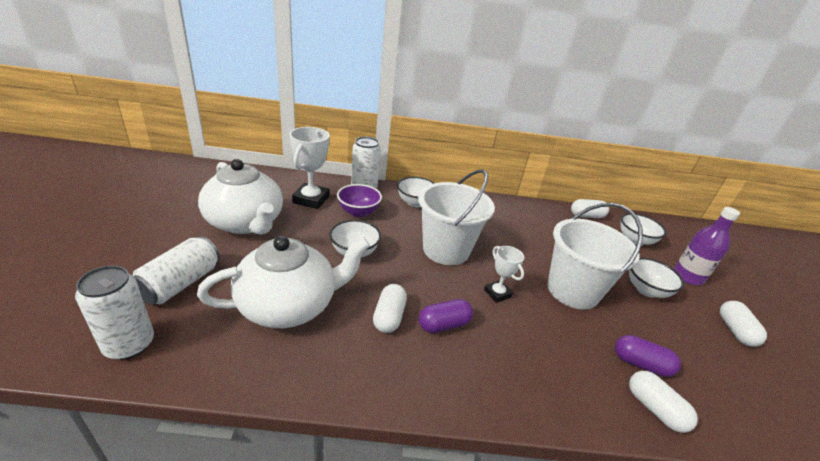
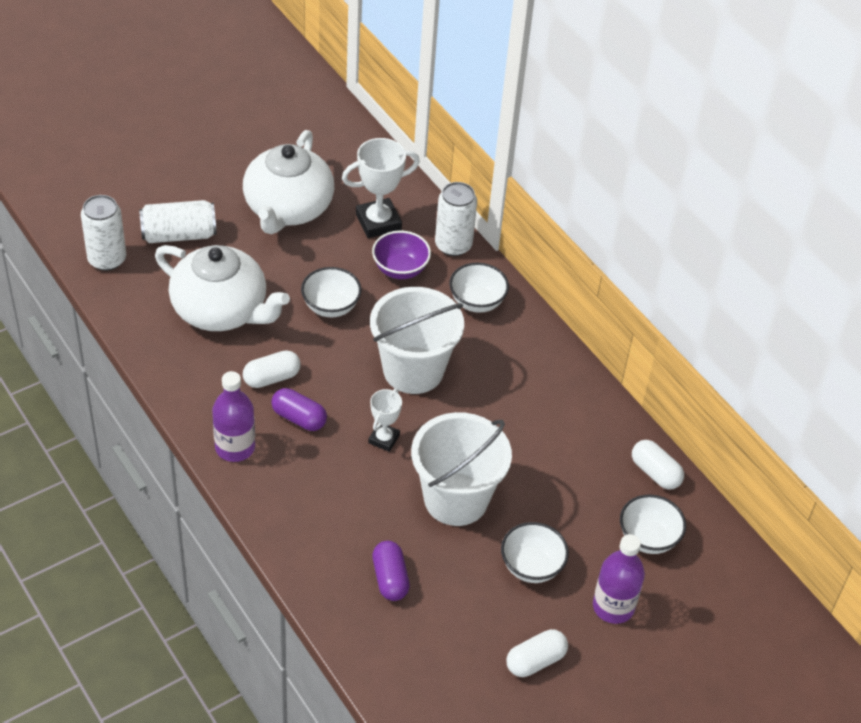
camera: 55 degrees right, 15 degrees up
white capsule [629,371,698,433] -> none
none -> purple bottle [212,371,255,462]

